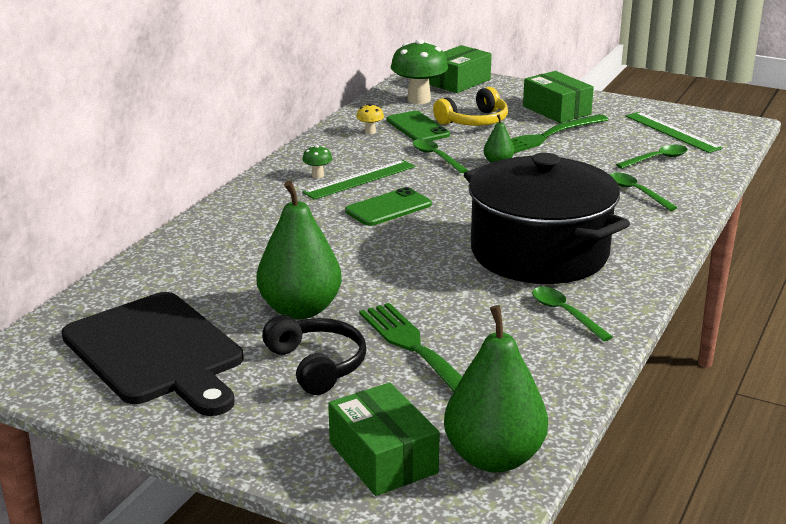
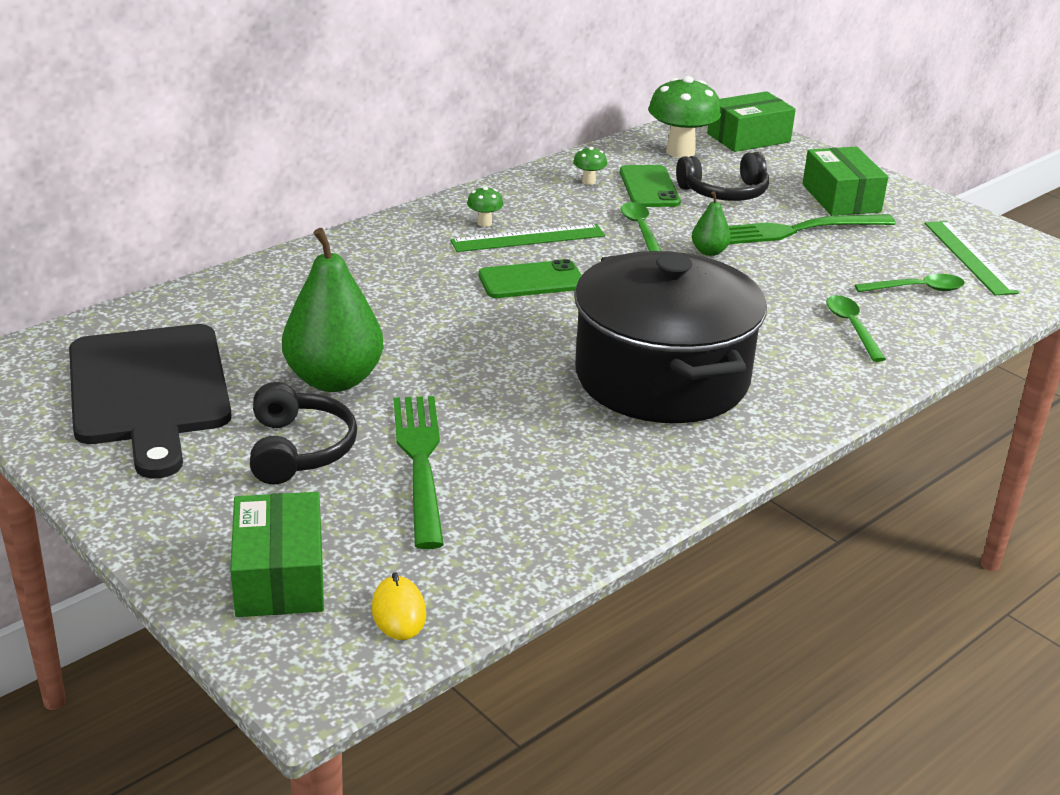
camera: 20 degrees right, 5 degrees up
yellow mushroom [357,104,384,134] -> green mushroom [573,147,607,185]
yellow headphones [433,87,508,126] -> black headphones [676,152,769,201]
green pear [444,305,548,473] -> yellow mouse [372,572,426,640]
green spoon [532,287,613,342] -> none

